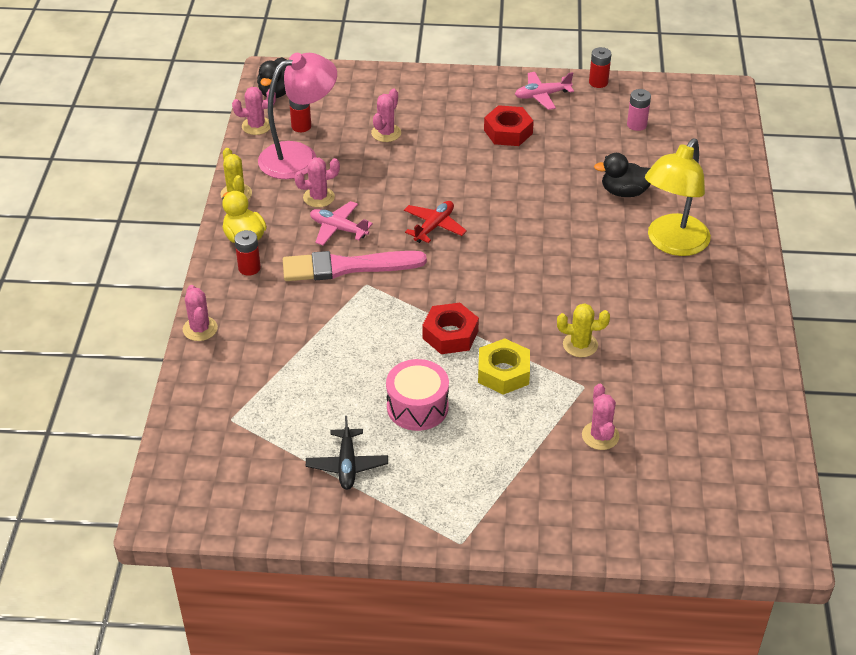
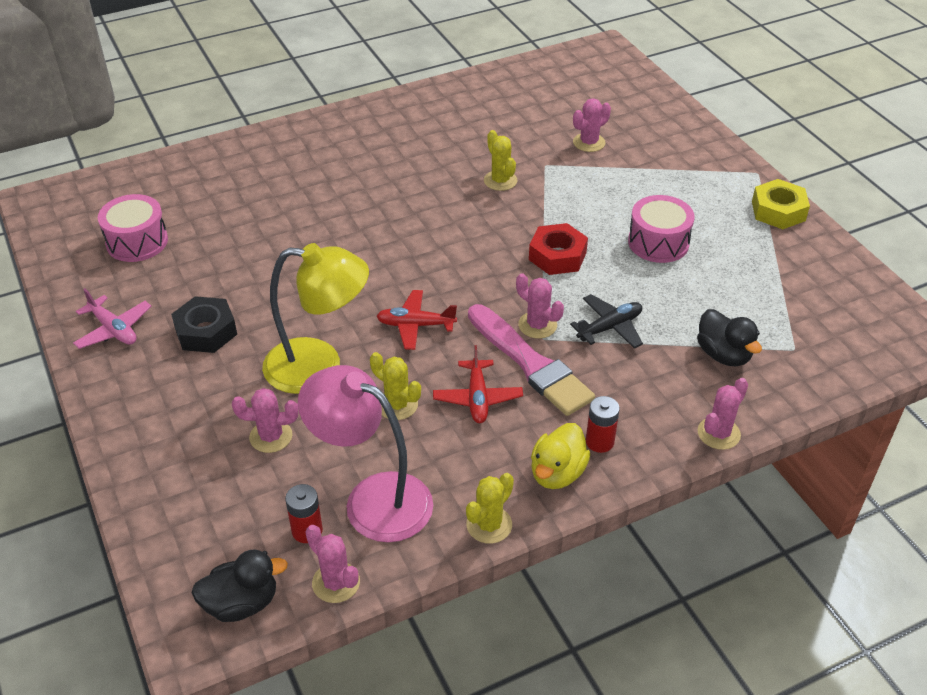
camera: 120 degrees left, 0 degrees up
pink cactus [294,157,340,207] -> pink cactus moved to [516,273,564,339]
black plane [306,416,388,490] -> black plane moved to [570,294,643,349]
pink plane [310,201,373,245] -> red plane [433,345,523,423]
yellow nut [478,338,530,395] -> yellow nut moved to [752,179,810,229]
red nut [484,105,534,146] -> black nut [171,296,237,353]
red battery [589,47,611,88] -> none
black duck [594,153,651,197] -> black duck moved to [697,309,762,366]
pink battery [627,89,651,131] -> pink drum [98,194,168,262]
yellow lamp [645,139,711,256] -> yellow lamp moved to [262,243,369,394]
none -> yellow cactus [370,352,421,420]

